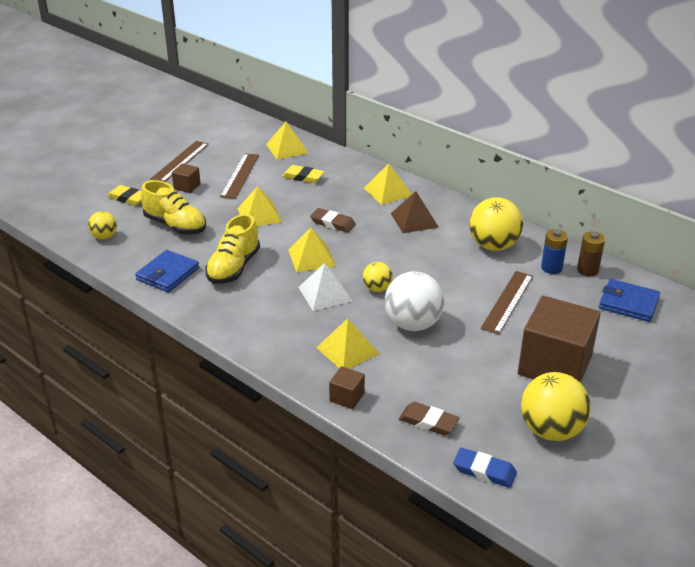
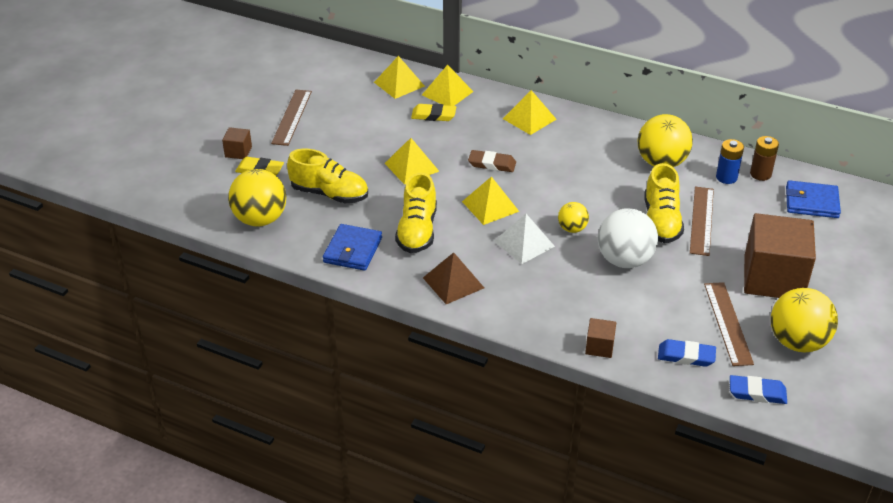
camera: 15 degrees left, 5 degrees up
yellow ball [88,211,117,239] -> yellow ball [228,169,286,226], size x1.87
brown cube [172,163,201,193] -> brown cube moved to [222,127,252,159]
brown ruler [220,153,259,199] -> brown ruler moved to [704,282,754,366]
yellow pyramid [316,319,380,369] -> yellow pyramid moved to [422,65,474,106]
brown pyramid [391,191,439,233] -> brown pyramid moved to [423,252,484,304]
brown eraser [399,402,460,435] -> blue eraser [658,339,716,367]
none -> yellow shoe [644,163,684,243]

